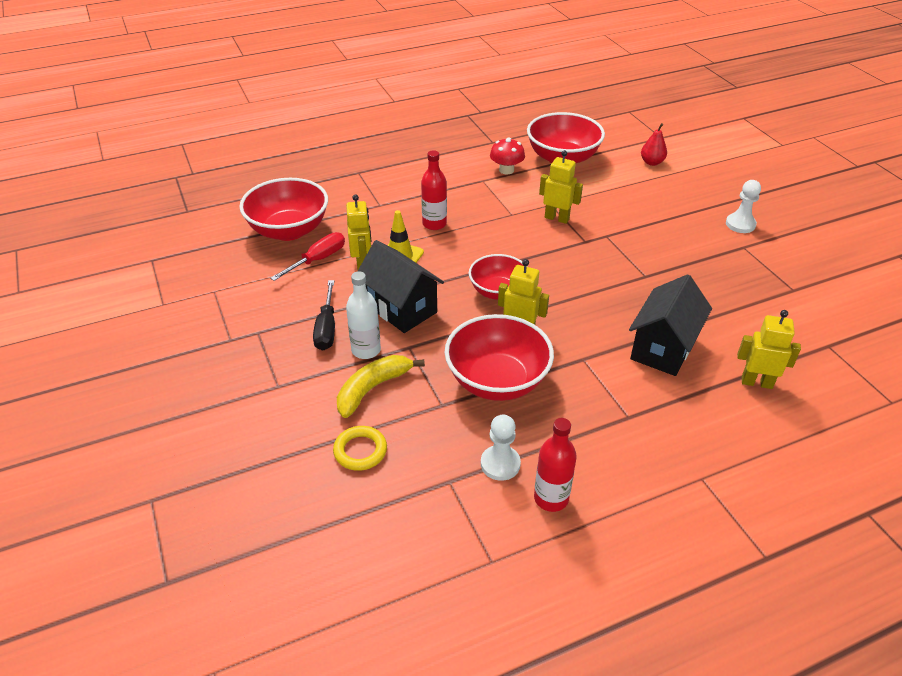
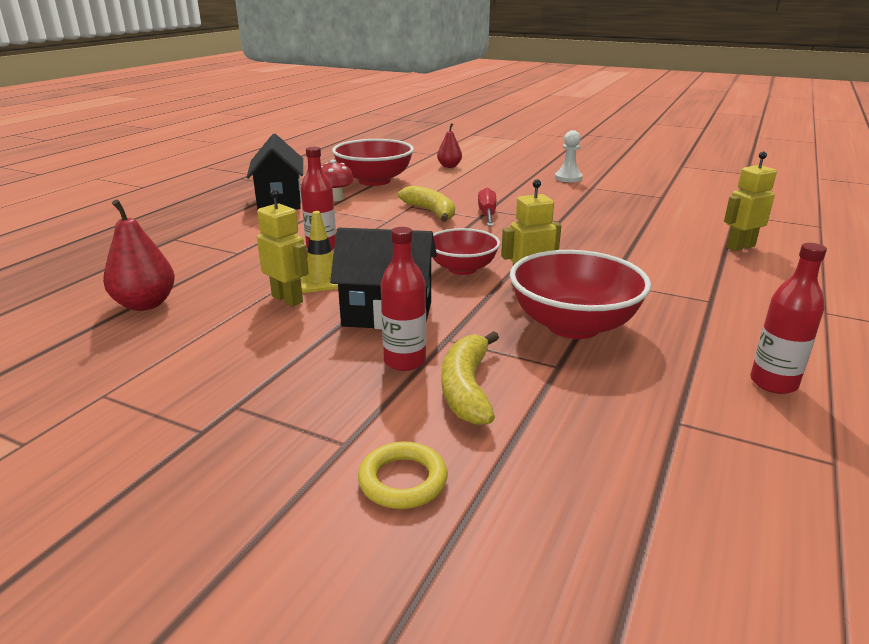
camera: 40 degrees left, 15 degrees down
red bowl [239,178,328,241] -> red pear [103,200,175,311]
red screwdriver [270,232,345,281] -> red screwdriver moved to [478,188,496,226]
black screwdriver [313,280,335,351] -> none
yellow ring [333,426,387,471] -> yellow ring moved to [358,442,448,509]
white bottle [346,271,381,359] -> red bottle [381,227,426,371]
white pawn [481,414,521,481] -> none
yellow robot [539,150,583,224] -> yellow banana [398,186,455,222]
black house [629,274,712,376] -> black house moved to [246,134,303,210]

